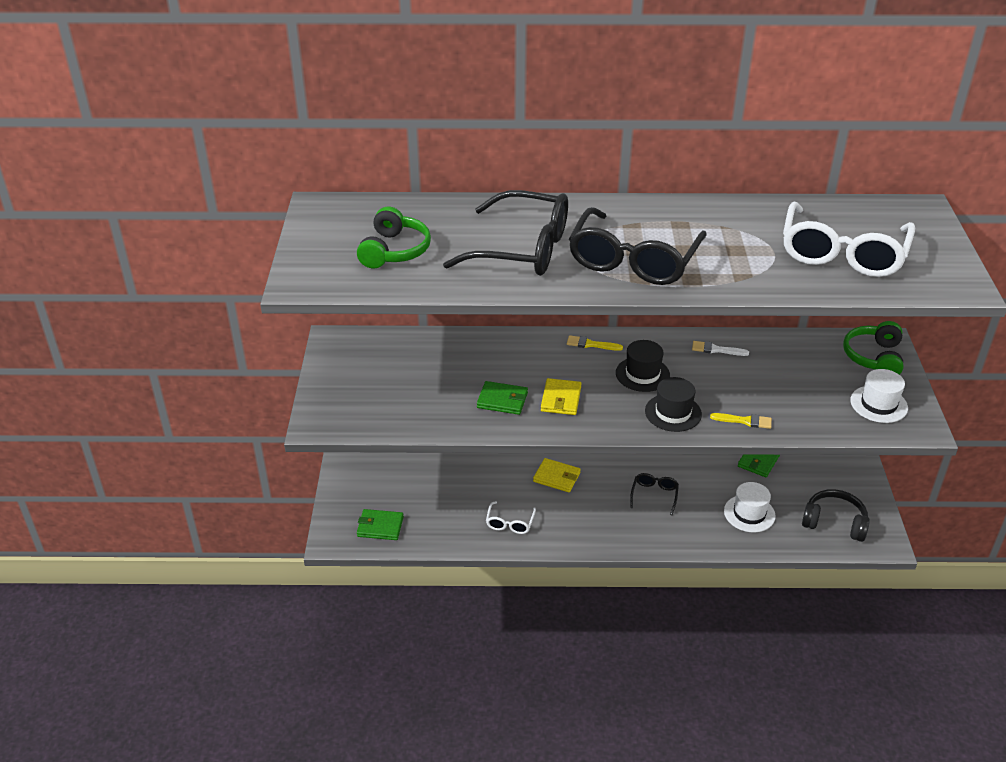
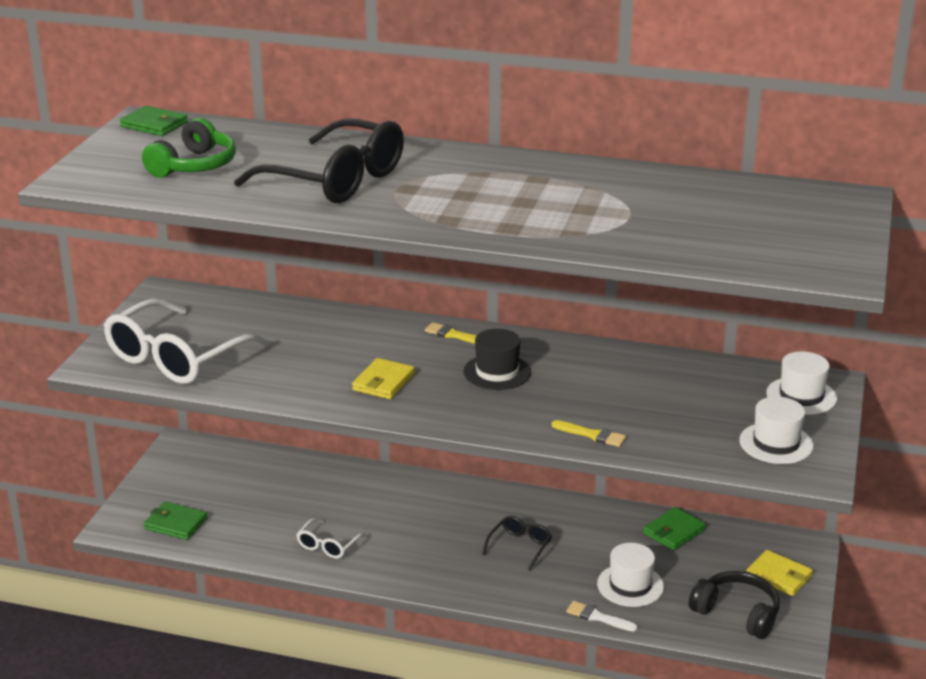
camera: 15 degrees right, 10 degrees down
green wallet [477,381,528,415] -> green wallet moved to [120,106,188,136]
yellow wallet [533,458,581,492] -> yellow wallet moved to [746,550,813,596]
black glasses [569,207,707,285] -> none
black hat [645,377,702,432] -> none
white brush [692,341,749,356] -> white brush moved to [566,601,638,632]
white glasses [783,202,915,277] -> white glasses moved to [104,299,270,384]
green headphones [843,321,904,375] -> white hat [766,351,837,415]

